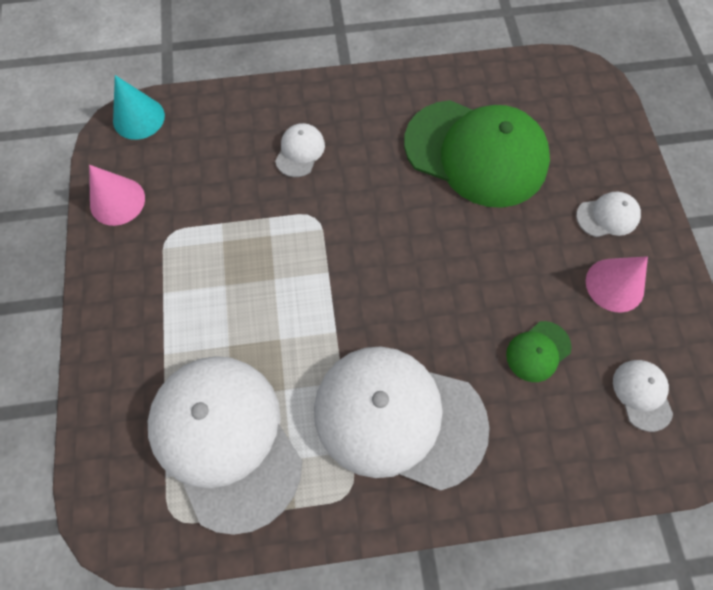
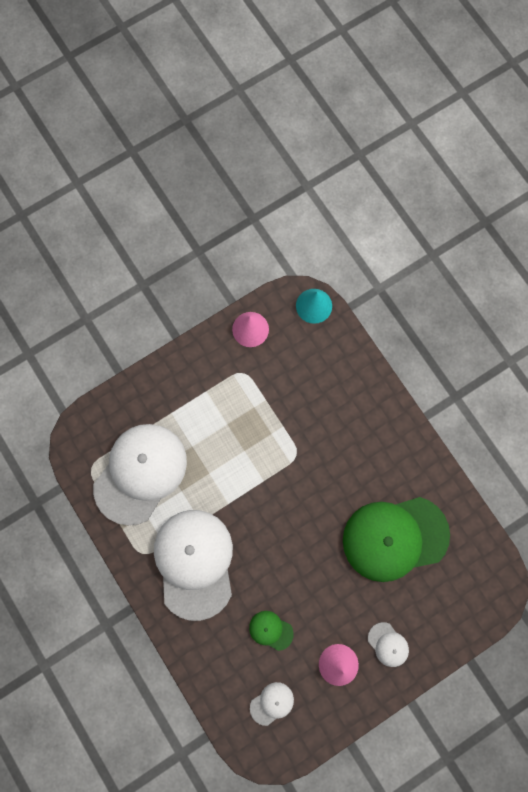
camera: 65 degrees right, 10 degrees up
white cap [275,123,325,177] -> none
green cap [404,100,550,208] -> green cap turned 75 degrees clockwise [343,497,450,582]

